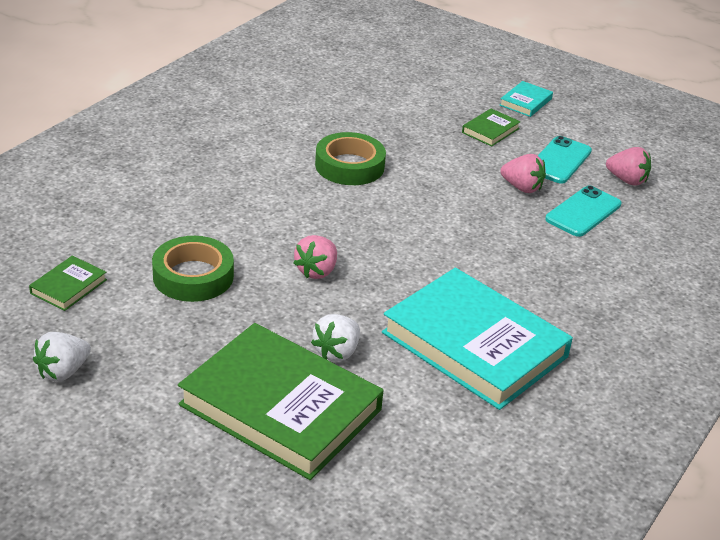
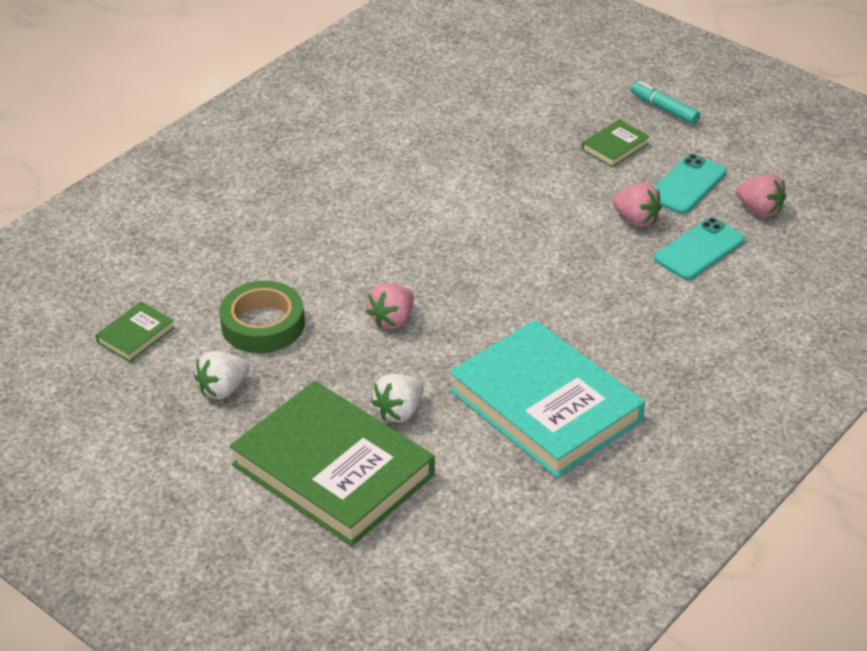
camera: 10 degrees right, 5 degrees up
white strawberry [33,332,91,382] -> white strawberry moved to [195,351,250,399]
green tape [315,132,386,185] -> none
turquoise book [500,81,553,117] -> turquoise marker [630,81,700,124]

